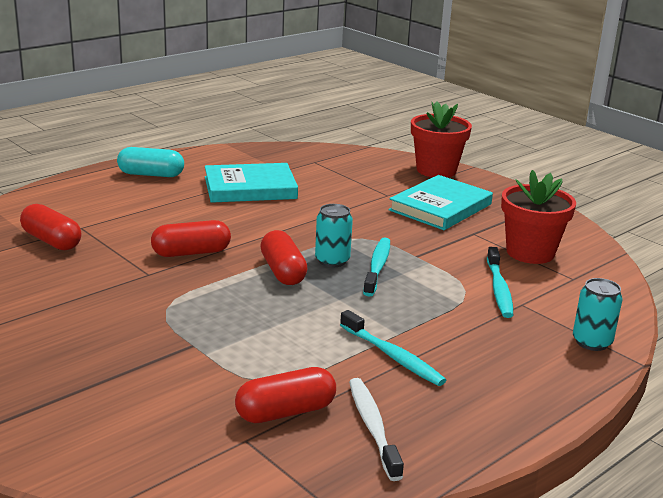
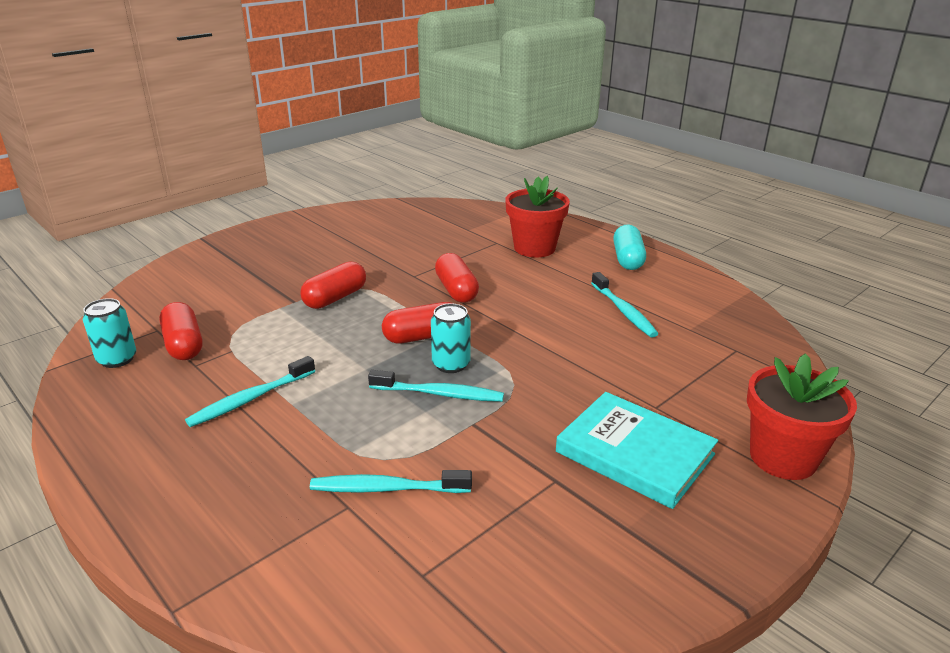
camera: 90 degrees right, 5 degrees up
red capsule [20,204,82,250] -> red capsule moved to [300,261,366,309]
turquoise book [205,163,298,203] -> turquoise toothbrush [591,272,658,337]
white toothbrush [349,378,404,481] -> none
red flower pot [501,170,576,264] -> red flower pot moved to [505,176,570,257]
turquoise can [573,278,623,351] -> turquoise can moved to [83,298,136,368]

